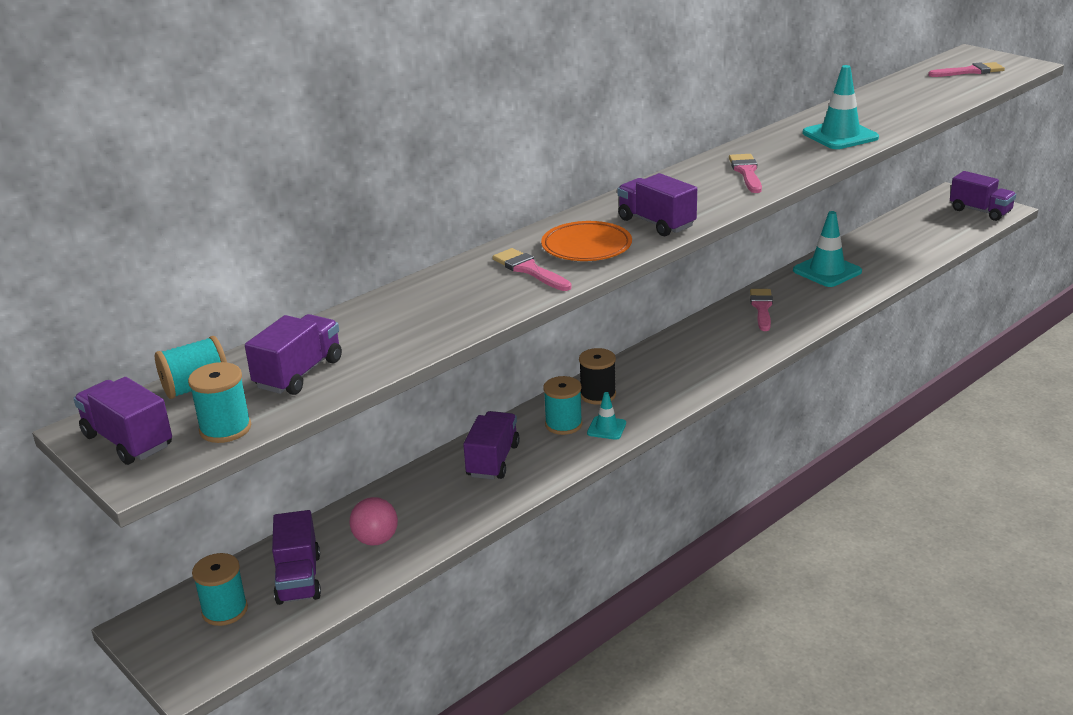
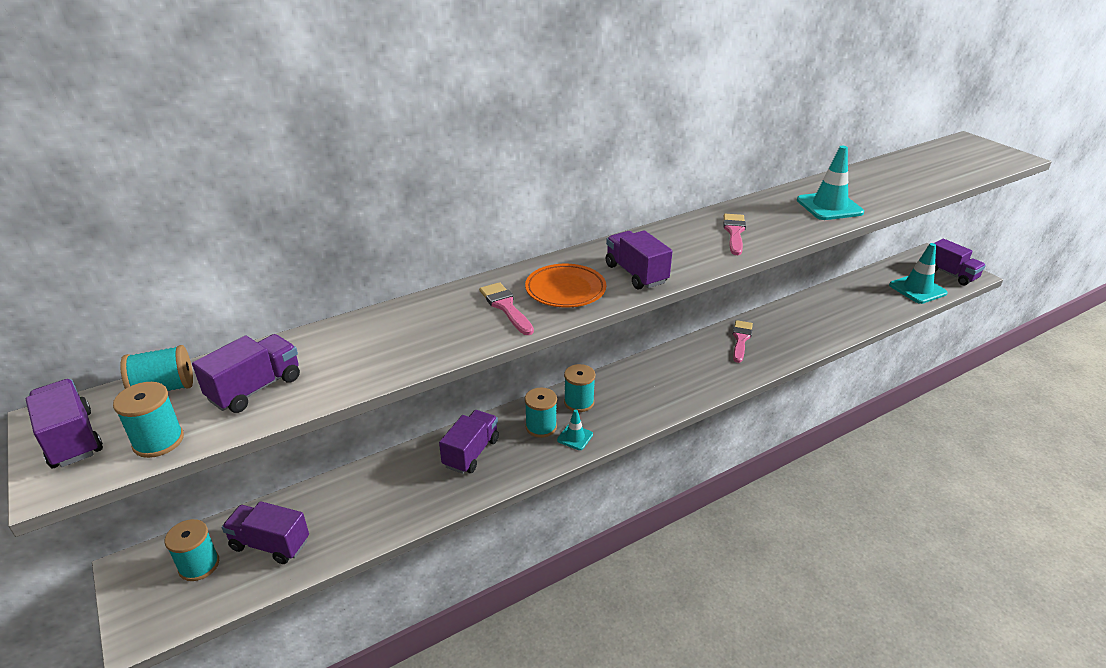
camera: 10 degrees right, 5 degrees up
purple truck [272,510,321,605] -> purple truck turned 105 degrees clockwise [222,501,309,564]
pink ball [349,497,398,545] -> none
black spool [579,348,616,405] -> turquoise spool [564,364,595,412]
turquoise traffic cone [793,211,862,287] -> turquoise traffic cone moved to [889,243,948,304]
pink brush [928,62,1005,77] -> none

